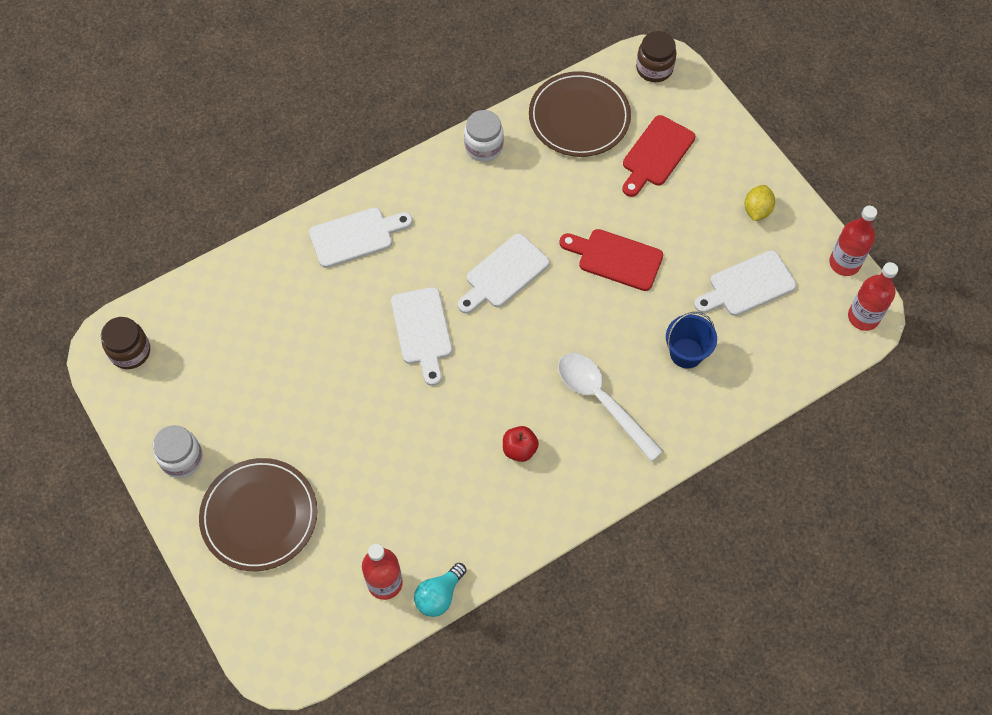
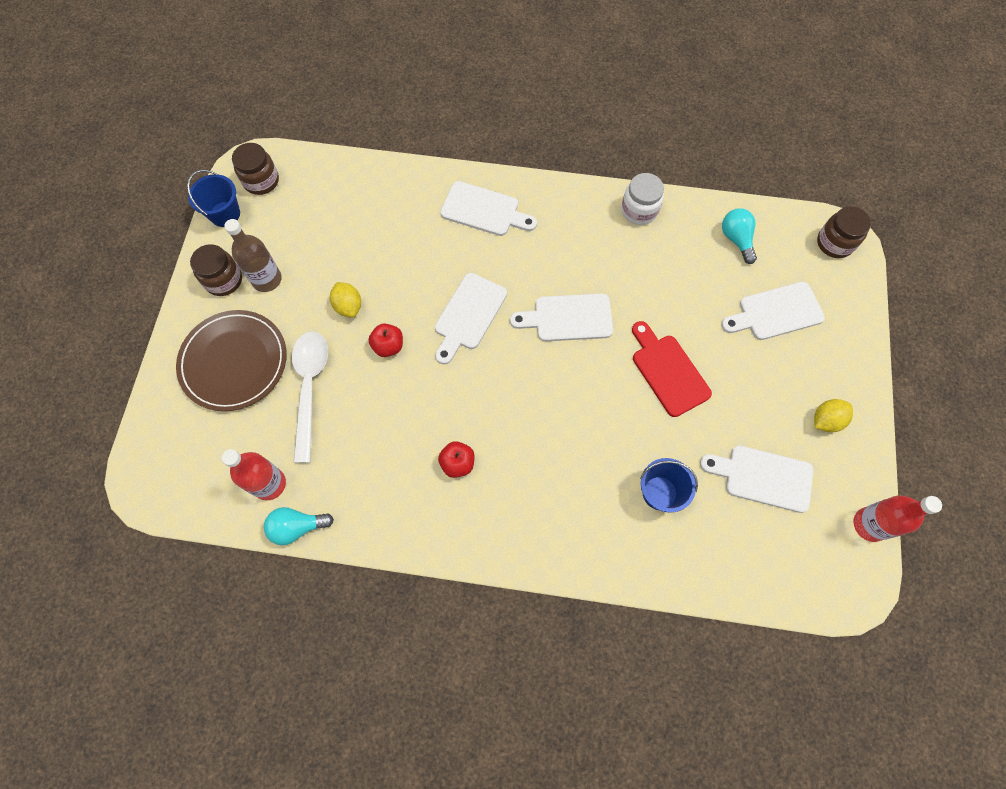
camera: 40 degrees right, 5 degrees up
white jar [153,425,203,478] -> brown jar [190,244,242,296]
brown plate [529,71,631,157] -> turquoise light bulb [722,208,757,264]
white spoon [558,353,664,462] -> white spoon moved to [292,331,328,463]
red cutting board [622,115,695,197] -> white cutting board [721,282,825,340]
red bottle [848,262,898,331] -> none
none -> blue bucket [187,170,240,227]
none -> brown bottle [224,219,282,292]
none -> yellow lemon [330,282,361,318]
none -> red apple [368,324,403,357]

